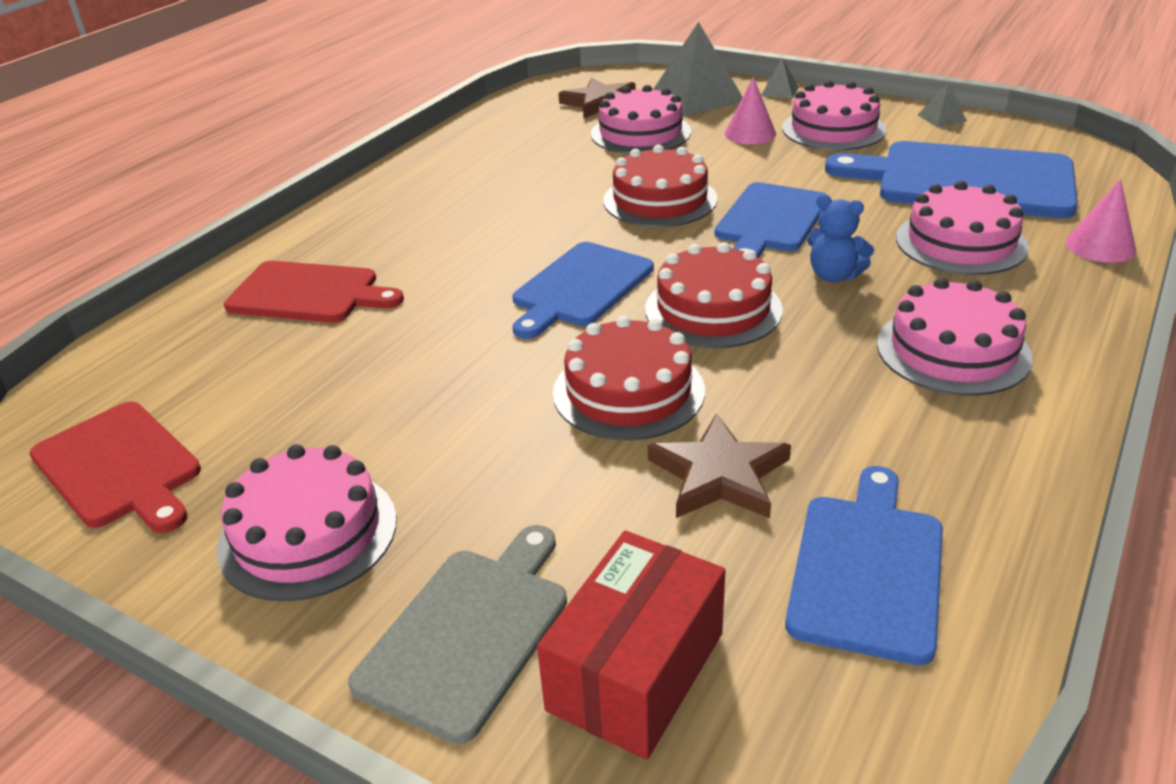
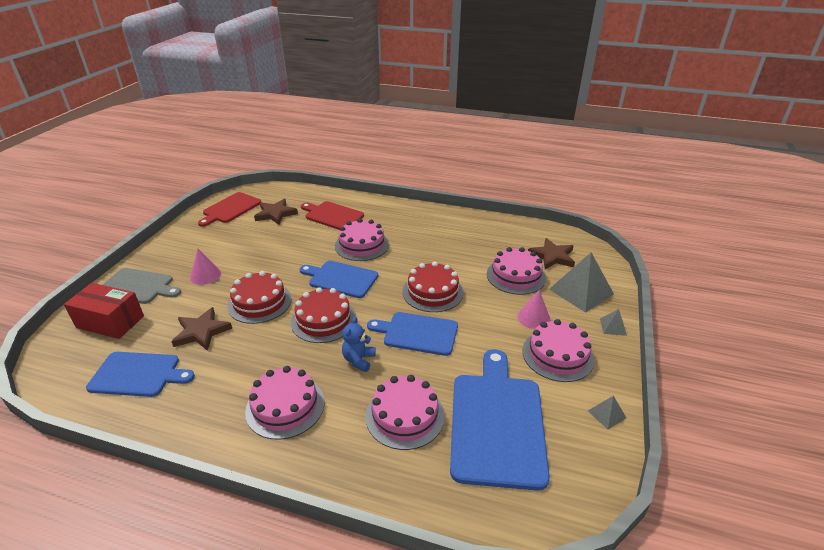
camera: 75 degrees right, 0 degrees up
pink cake [217,444,397,601] -> pink cake moved to [335,218,389,261]
red cutting board [224,261,404,323] -> red cutting board turned 120 degrees clockwise [301,201,364,230]
pink cone [1066,179,1136,263] -> pink cone moved to [190,248,221,285]
none -> brown star [254,199,298,225]

